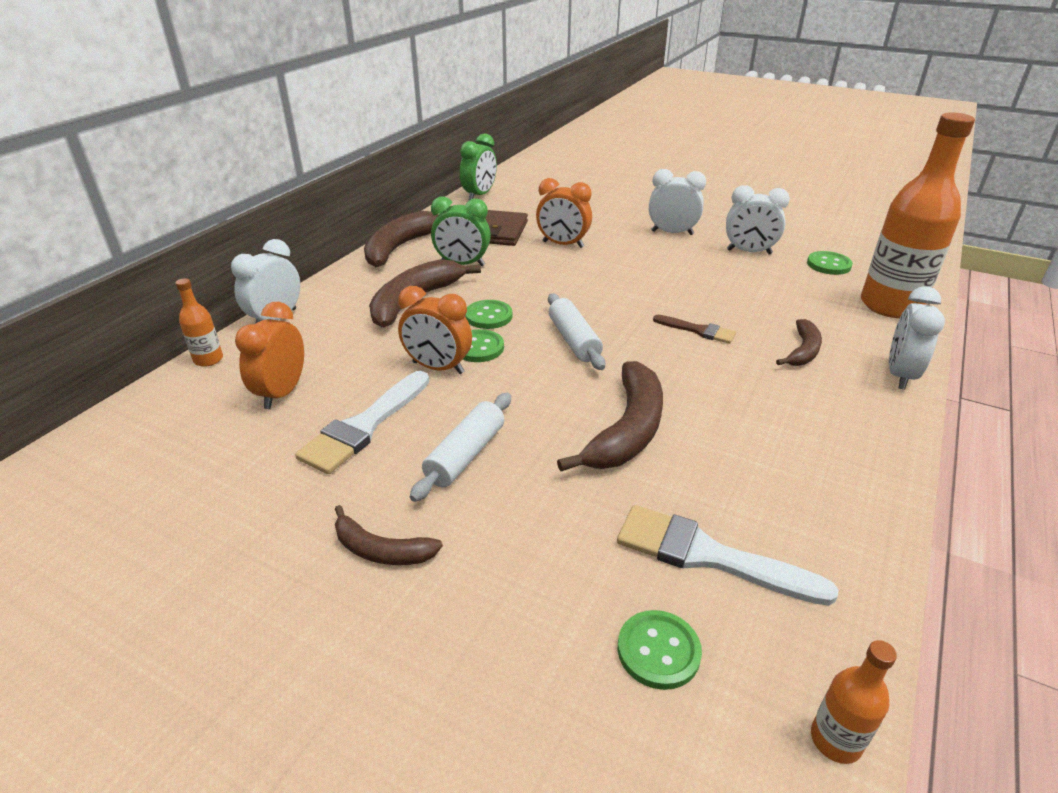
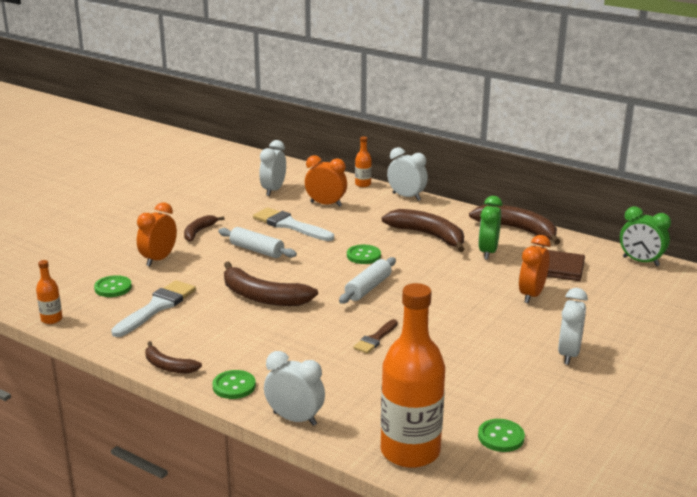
camera: 95 degrees right, 10 degrees down
orange clock [398,286,472,374] -> orange clock moved to [137,202,177,266]
green button [465,300,512,329] -> green button moved to [212,370,256,399]
white rolling pin [548,293,606,370] -> white rolling pin turned 45 degrees counterclockwise [339,257,396,304]
white clock [726,185,790,254] -> white clock moved to [259,140,286,196]
brown banana [776,319,822,366] -> brown banana moved to [145,341,202,373]

